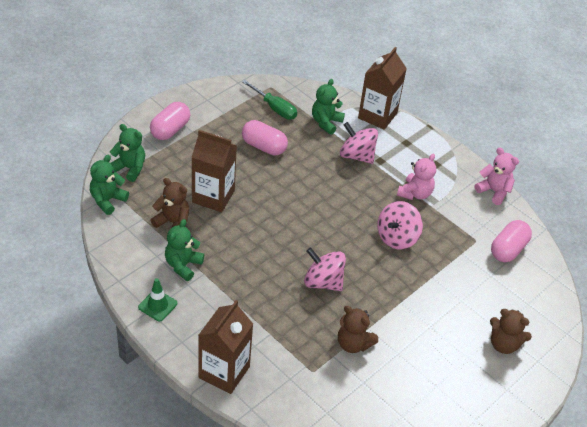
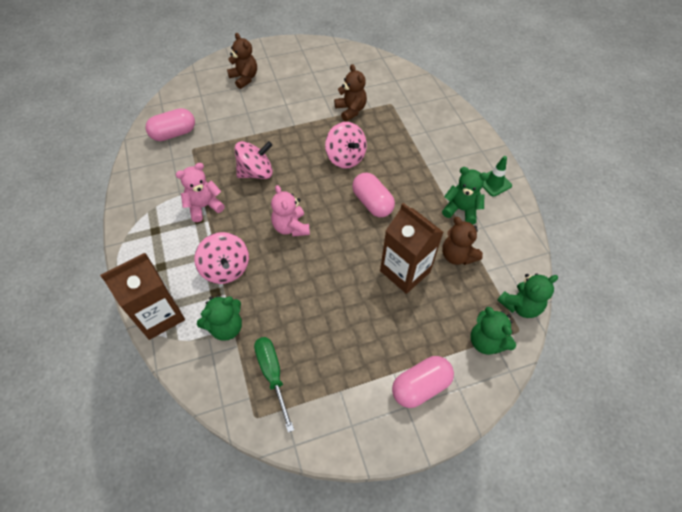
camera: 150 degrees left, 10 degrees up
green teddy bear [165,219,204,281] -> green teddy bear turned 120 degrees counterclockwise [442,167,489,224]
brown carton [198,300,253,394] -> none
pink capsule [242,120,288,155] -> pink capsule moved to [352,173,395,217]
pink teddy bear [475,148,519,205] -> pink teddy bear moved to [271,185,310,237]

